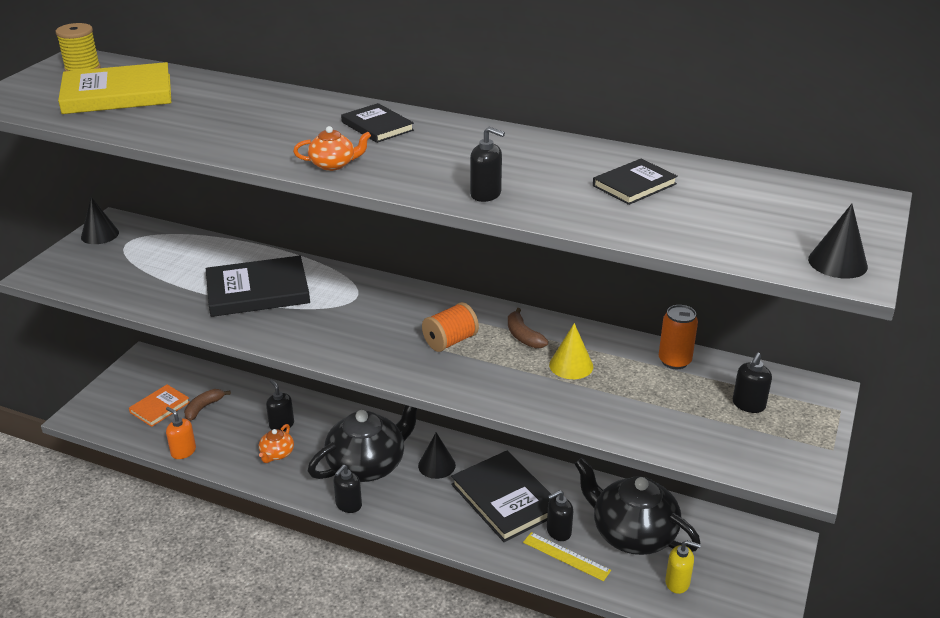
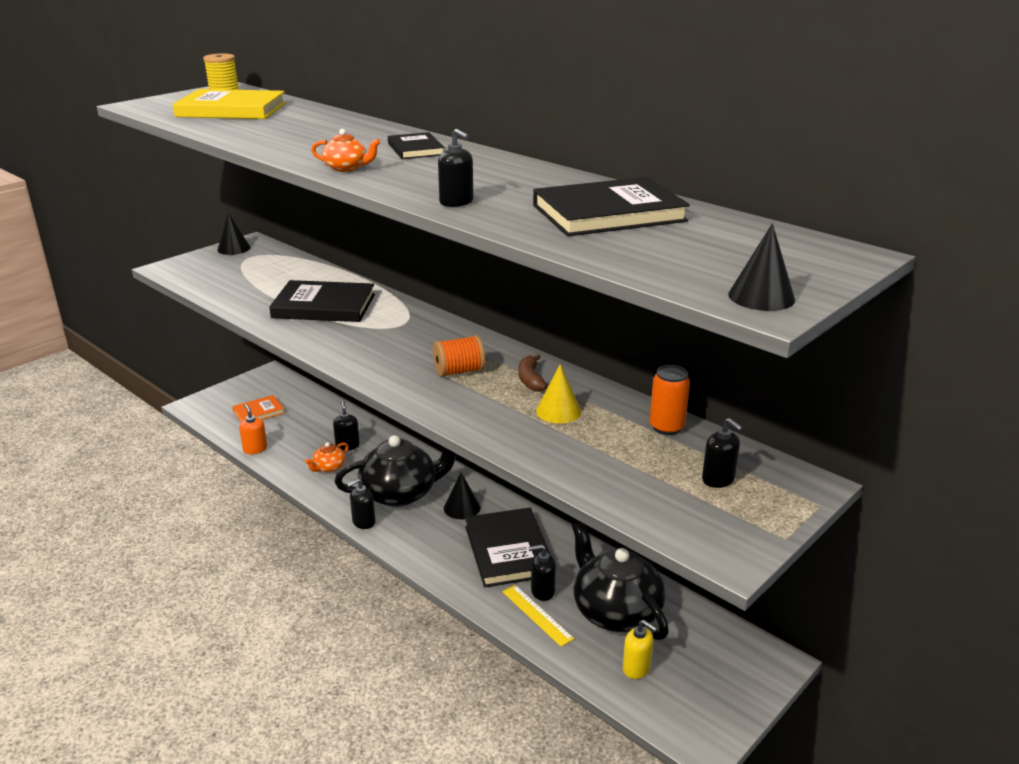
camera: 20 degrees right, 5 degrees down
brown banana [184,389,231,421] -> none
black book [593,159,678,205] -> black book [533,177,690,236], size x1.78
black soap dispenser [733,353,772,413] -> black soap dispenser turned 90 degrees counterclockwise [702,418,743,488]

